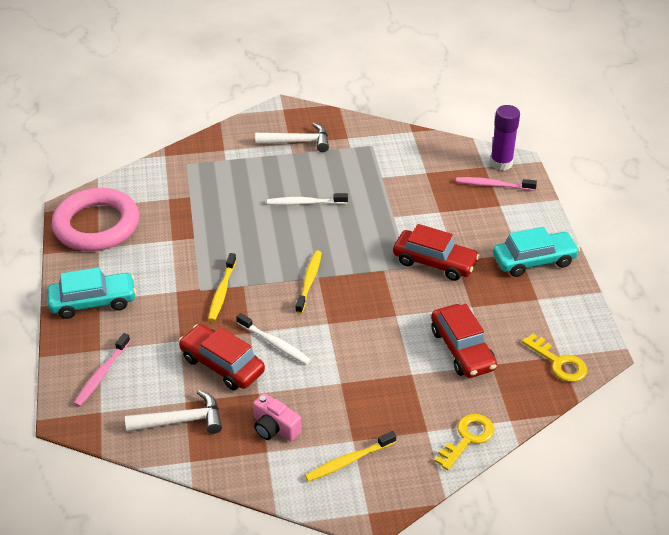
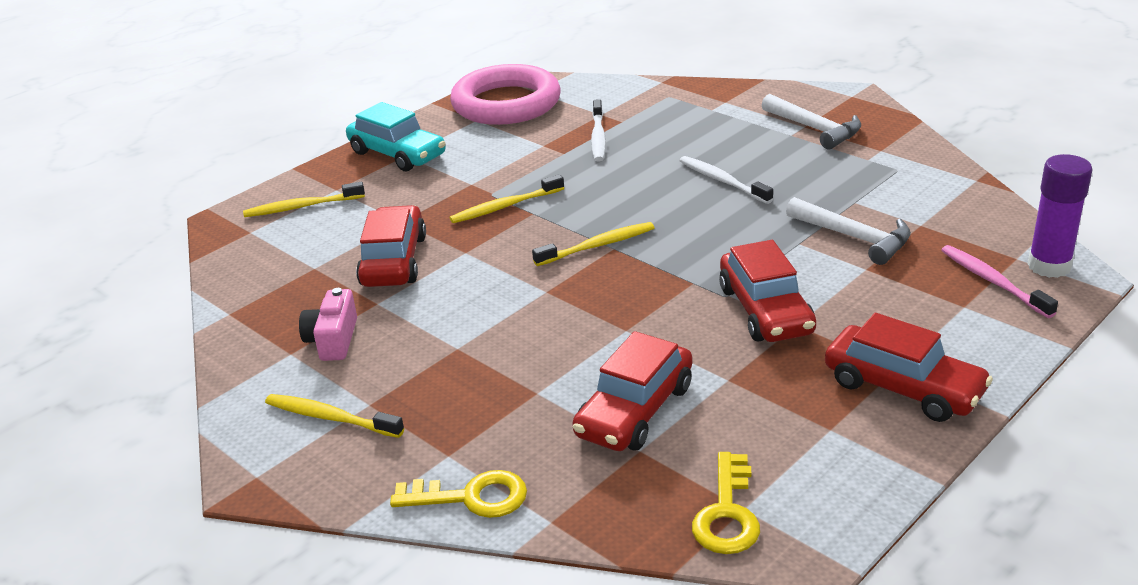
camera: 55 degrees right, 10 degrees down
pink toothbrush [74,333,130,407] -> yellow toothbrush [243,182,365,217]
white hammer [125,390,222,434] -> white hammer moved to [786,197,911,265]
white toothbrush [237,313,311,365] -> white toothbrush moved to [591,99,606,162]
turquoise car [493,227,580,277] -> red car [825,313,993,422]

